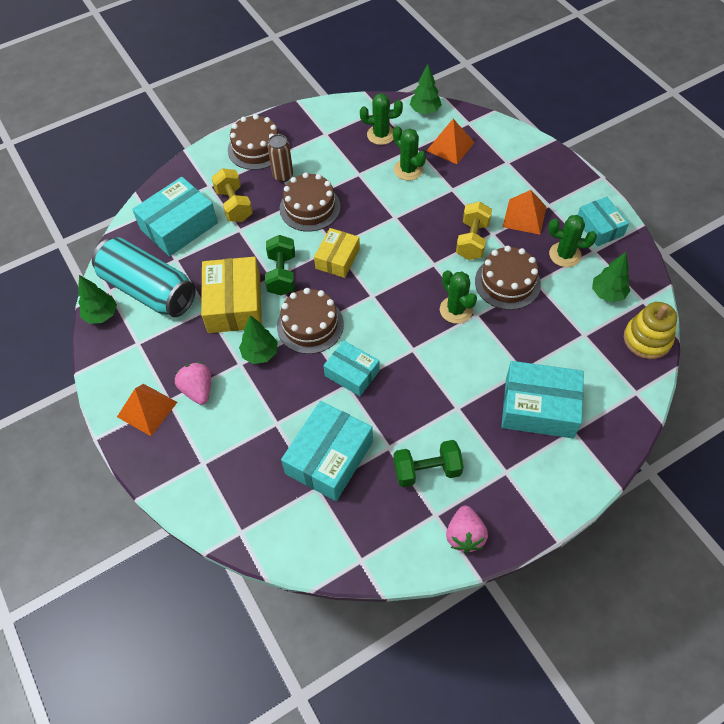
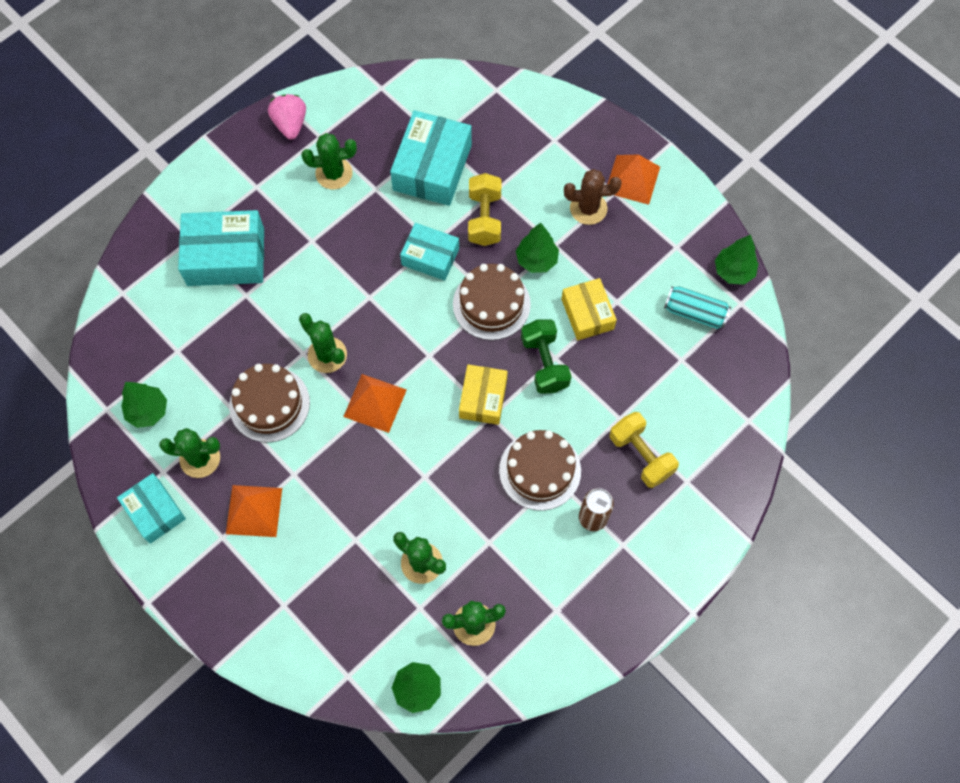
camera: 165 degrees right, 10 degrees up
turquoise can [92,237,196,317] -> turquoise can [664,286,731,329], size x0.51
turquoise box [132,177,218,256] -> none
pink strawberry [175,362,211,405] -> brown cactus [564,169,622,225]
yellow box [201,257,262,333] -> yellow box [561,278,617,340], size x0.62
brown cake [228,114,279,170] -> none
green dumbbell [393,440,464,487] -> green cactus [301,133,357,189]
orange pyramid [427,119,475,164] -> orange pyramid moved to [343,374,407,433]
yellow dumbbell [456,202,492,260] -> yellow dumbbell moved to [468,173,501,246]
yellow stacking toy [624,302,677,359] -> none

